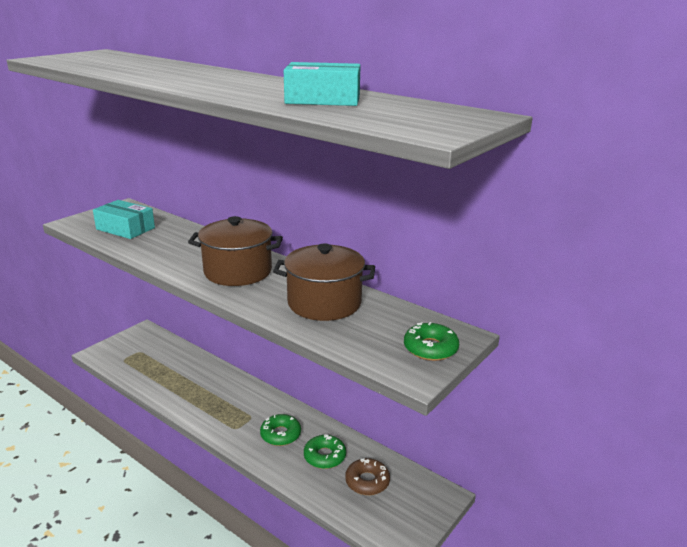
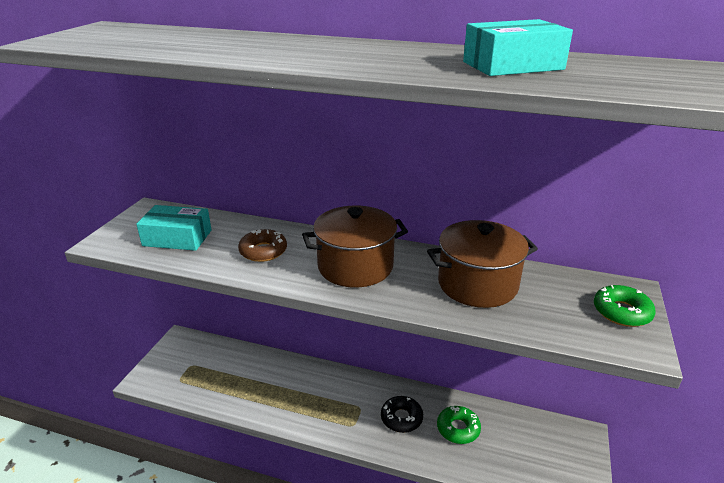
camera: 20 degrees left, 5 degrees up
green donut [260,414,301,446] -> black donut [381,396,423,433]
brown donut [345,458,390,495] -> brown donut moved to [238,229,287,262]

